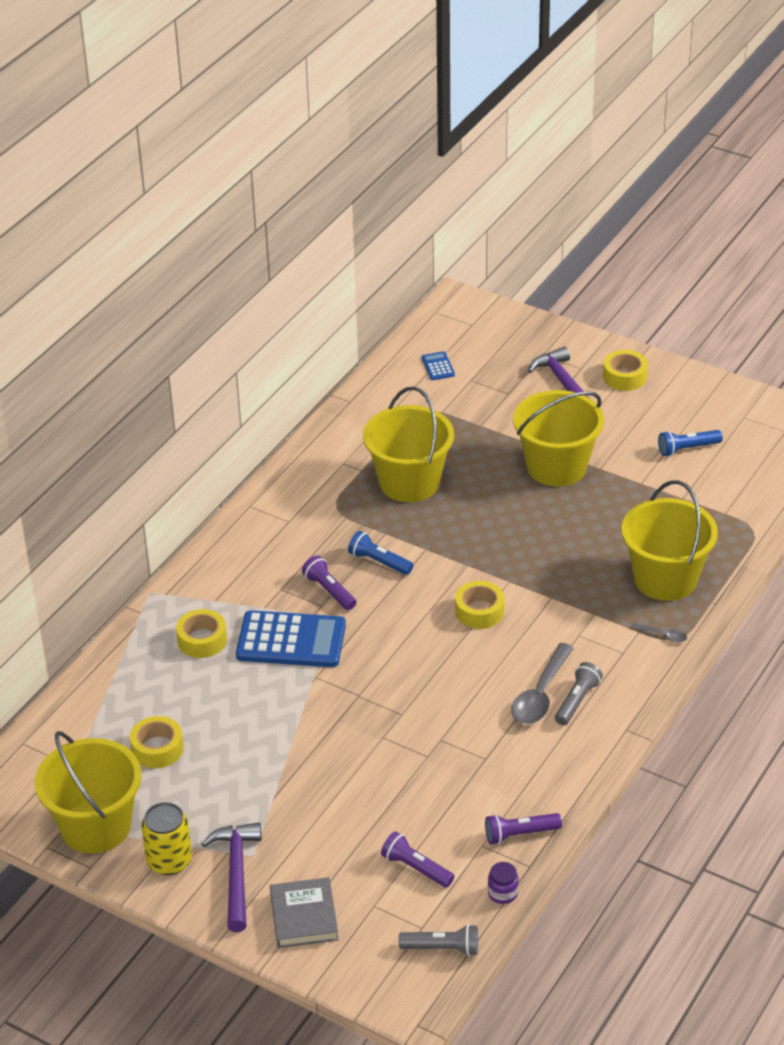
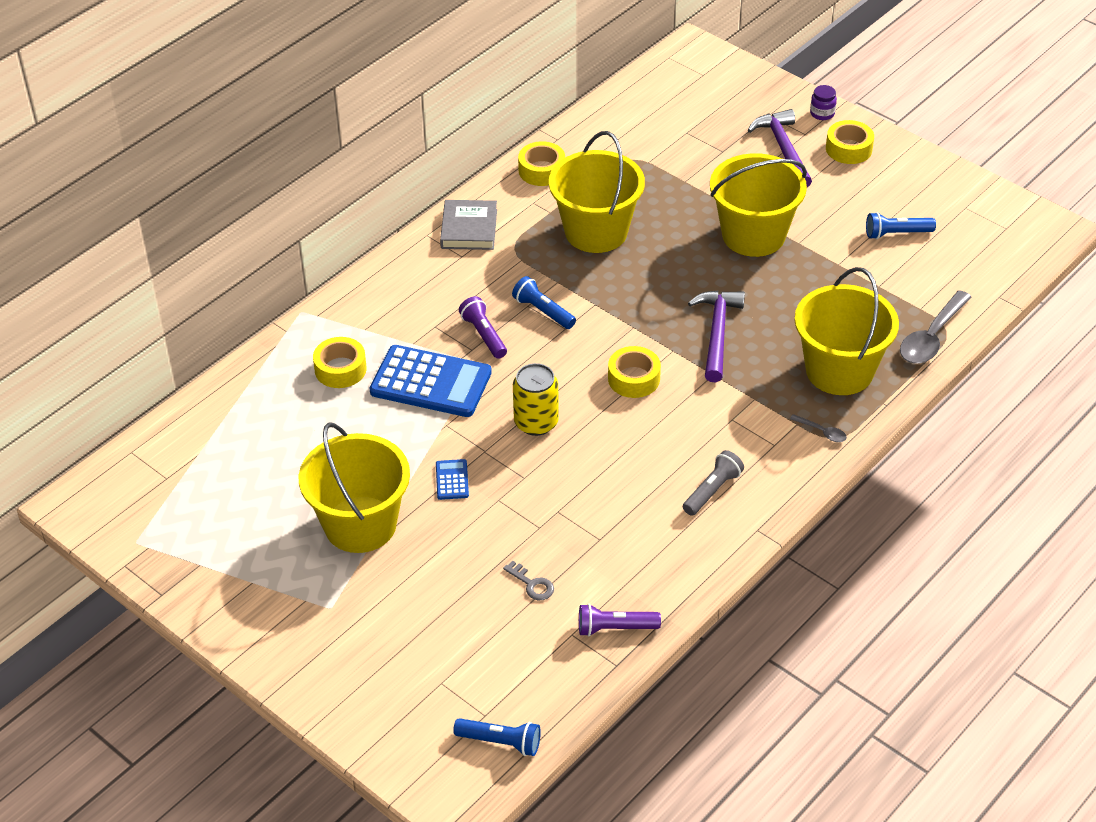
camera: 10 degrees right, 5 degrees up
yellow bucket [35,731,141,854] -> yellow bucket moved to [299,422,410,553]
yellow tape [130,716,184,768] -> yellow tape moved to [518,141,565,186]
yellow can [142,802,192,875] -> yellow can moved to [513,363,559,436]
purple hammer [202,823,262,932] -> purple hammer moved to [688,291,745,382]
grey book [270,877,339,948] -> grey book moved to [440,200,497,250]
purple flashlight [381,831,454,888] -> none
grey flashlight [399,924,478,956] -> blue flashlight [453,718,541,756]
blue calculator [421,351,455,380] -> blue calculator moved to [436,459,469,500]
purple jar [488,862,519,904] -> purple jar moved to [810,85,837,120]
grey spoon [511,643,574,724] -> grey spoon moved to [900,290,971,364]
none -> grey key [503,561,554,600]

